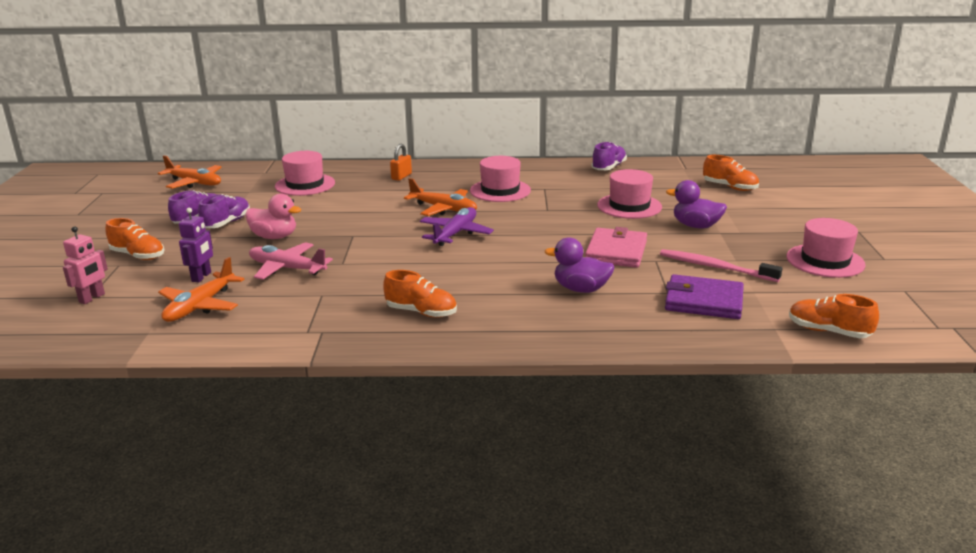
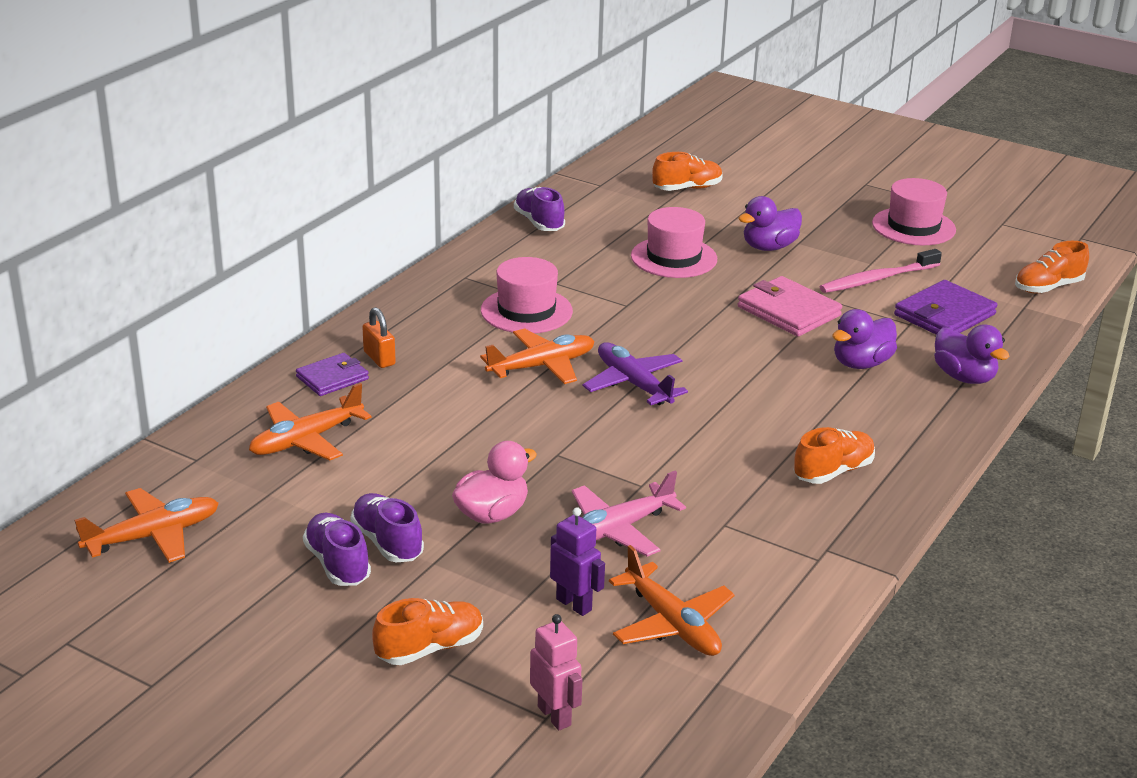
camera: 60 degrees left, 5 degrees up
pink hat [275,151,335,196] -> orange plane [249,383,372,460]
none -> purple wallet [296,353,369,396]
none -> purple duck [934,324,1010,384]

